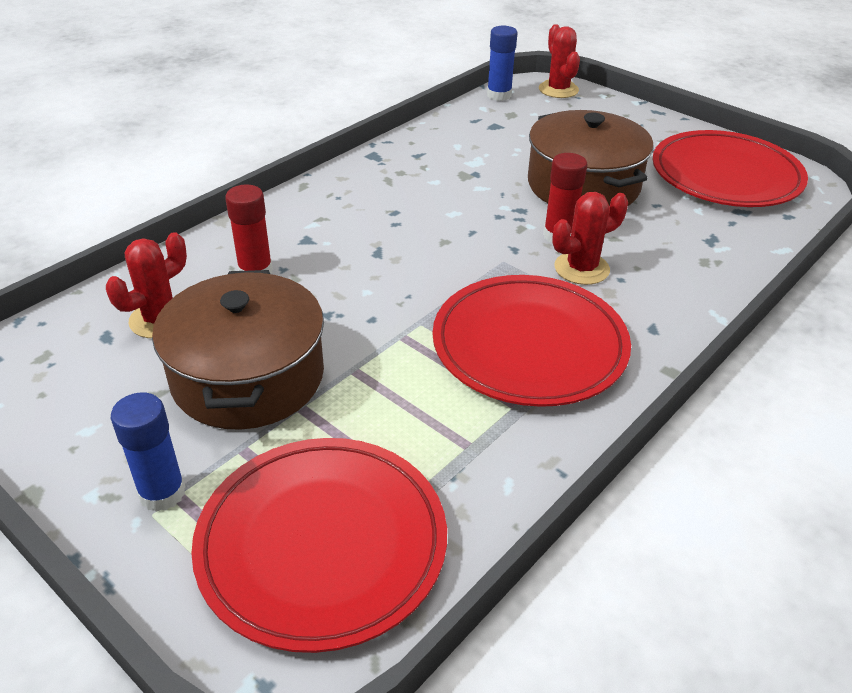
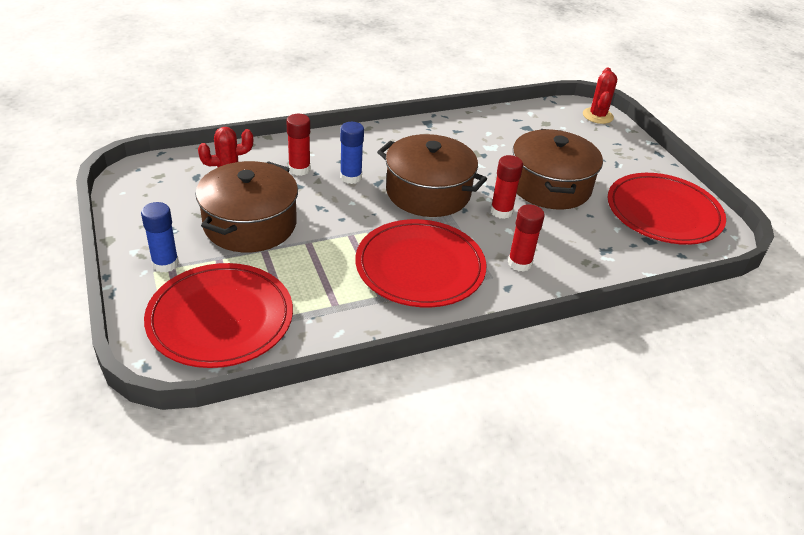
camera: 25 degrees right, 0 degrees up
blue glue stick [487,26,517,101] -> blue glue stick moved to [340,122,364,184]
red cactus [552,192,628,285] -> none
none -> brown pot [377,134,487,217]
none -> red glue stick [508,204,545,272]

